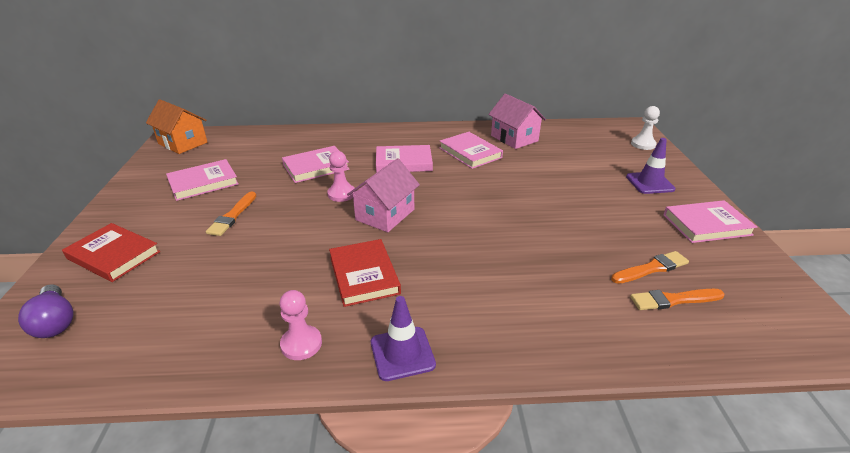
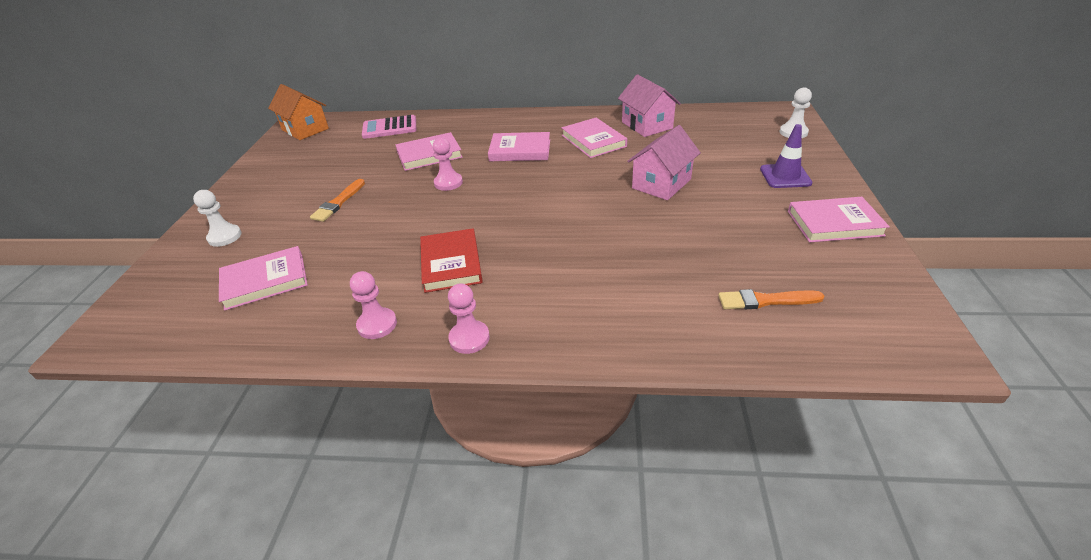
camera: 10 degrees right, 5 degrees up
purple light bulb [18,284,73,338] -> none
red book [62,223,160,282] -> white pawn [193,190,242,247]
pink book [166,159,239,201] -> pink book moved to [219,246,308,311]
pink house [347,158,420,232] -> pink house moved to [627,125,701,200]
purple traffic cone [371,296,436,381] -> pink pawn [448,284,490,354]
orange brush [611,251,689,284] -> none
none -> pink calculator [362,115,416,139]

